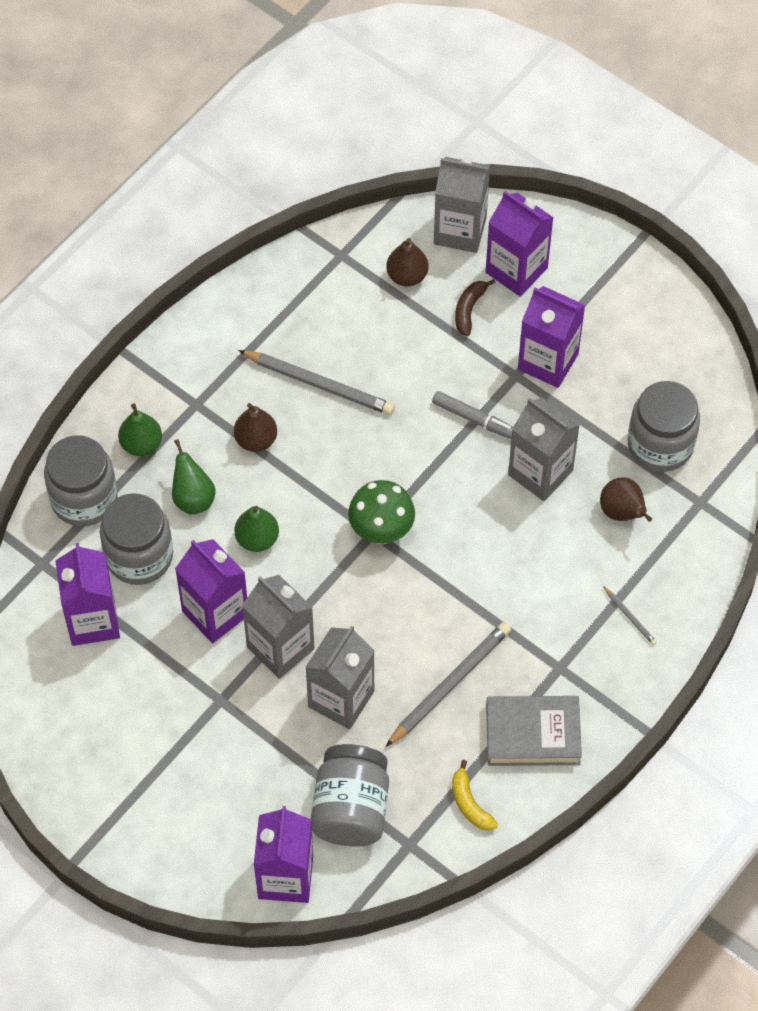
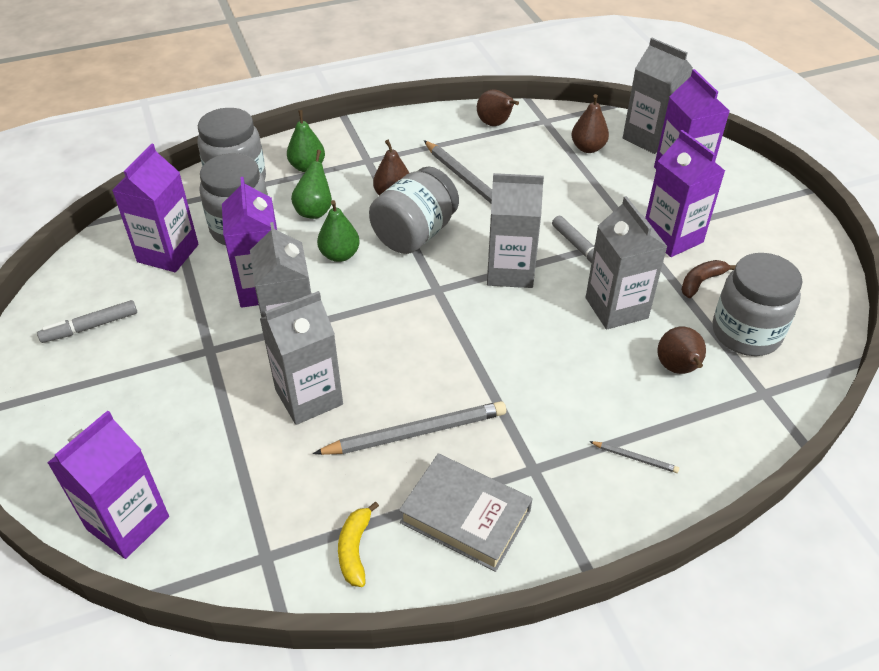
camera: 30 degrees right, 15 degrees down
grey jar [311,744,389,847] -> grey jar moved to [369,166,459,254]
green mushroom [348,480,415,544] -> none
brown banana [455,279,496,336] -> brown banana moved to [681,260,736,298]
grey pencil [603,586,657,645] -> grey pencil turned 60 degrees counterclockwise [589,441,679,473]
none -> grey marker [37,300,137,343]
none -> brown pear [477,89,519,126]
none -> grey carton [487,173,544,288]

